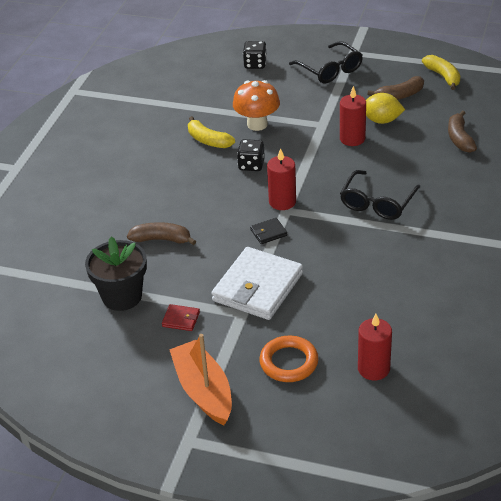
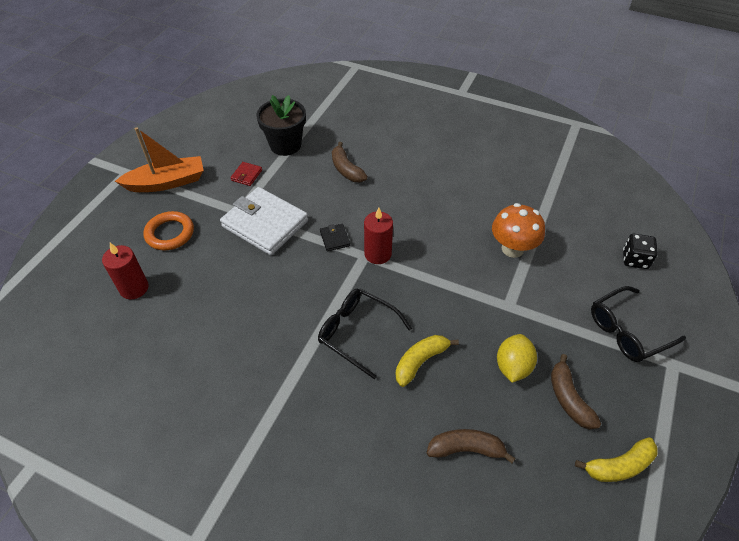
camera: 95 degrees right, 10 degrees up
brown banana [127,222,196,245] -> brown banana turned 135 degrees clockwise [332,142,368,182]
yellow banana [188,116,235,148] -> yellow banana moved to [396,335,459,387]
black dice [237,139,265,171] -> none
red candle [340,86,366,146] -> none

